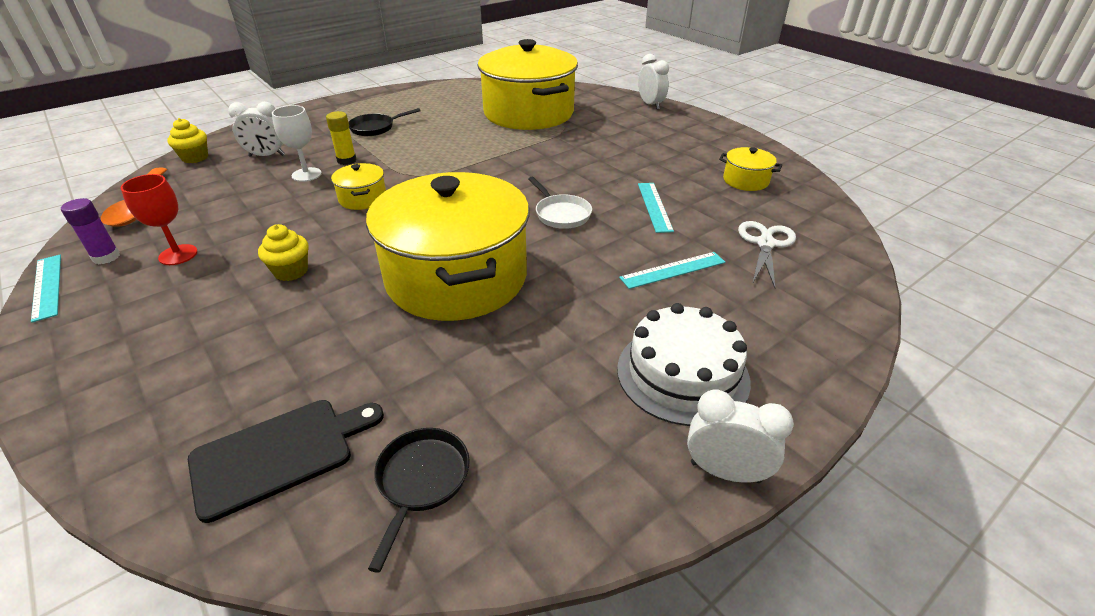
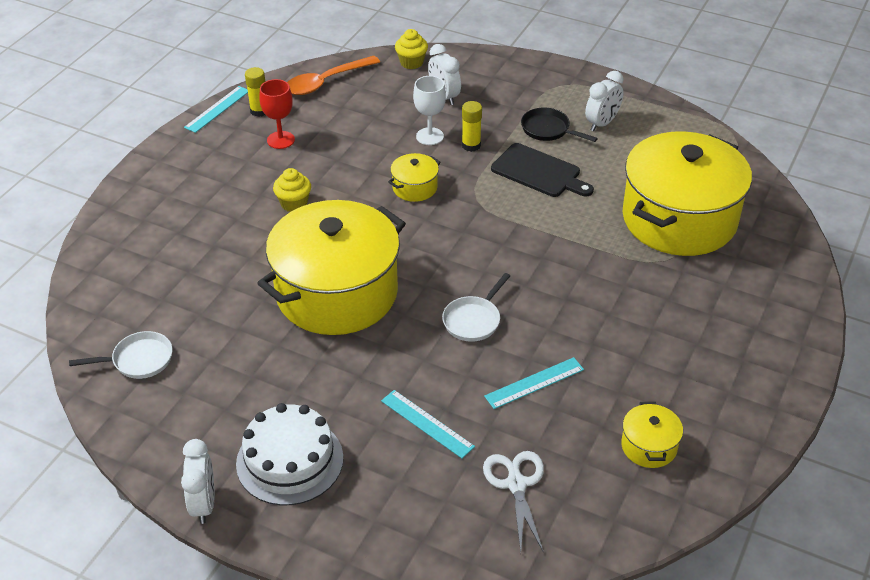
camera: 65 degrees right, 5 degrees up
purple glue stick [61,198,120,264] -> yellow glue stick [245,67,265,117]
black cutting board [188,400,384,523] -> black cutting board moved to [491,143,594,197]
black pan [368,428,470,573] -> white pan [69,331,172,379]
white clock [638,54,669,110] -> white clock moved to [585,71,623,131]
white scissors [738,221,796,288] -> white scissors turned 90 degrees counterclockwise [483,451,544,553]

